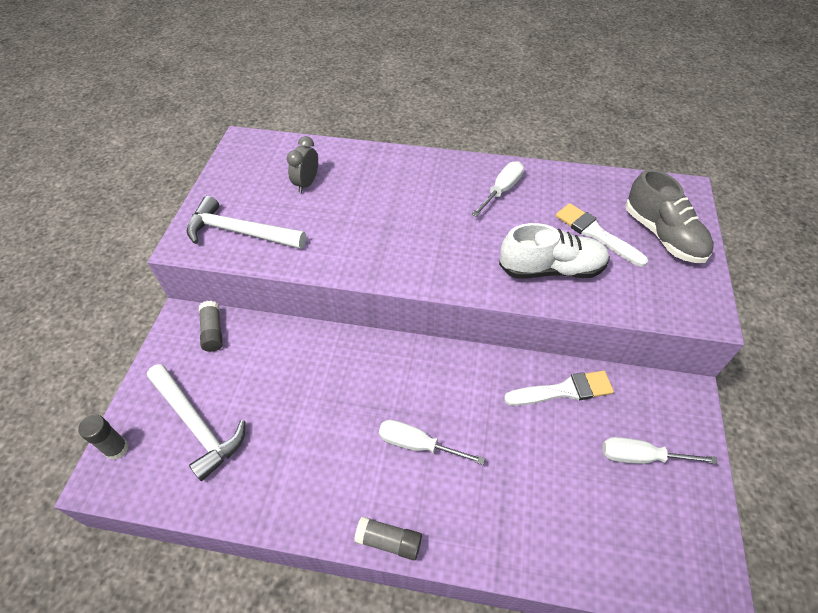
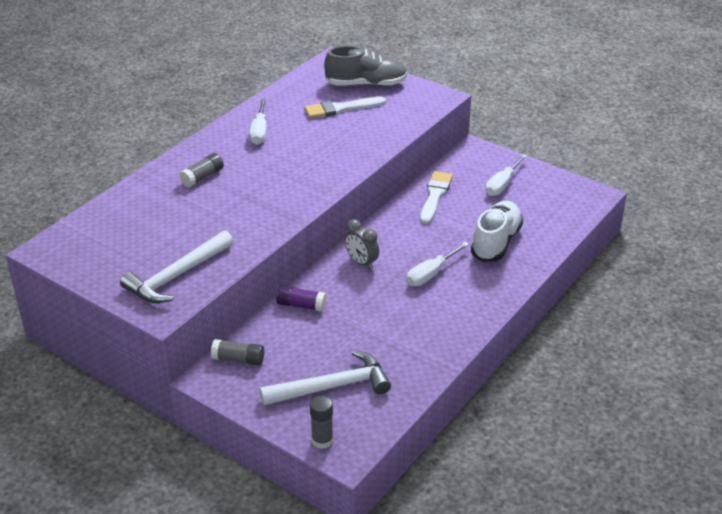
camera: 65 degrees left, 15 degrees down
grey clock [287,136,318,193] -> grey clock moved to [345,219,379,270]
grey glue stick [354,516,422,560] -> grey glue stick moved to [179,153,224,187]
white screwdriver [472,161,524,217] -> white screwdriver turned 150 degrees counterclockwise [249,99,267,145]
white shoe [499,223,610,278] -> white shoe moved to [471,201,523,262]
none -> purple glue stick [276,285,327,312]

